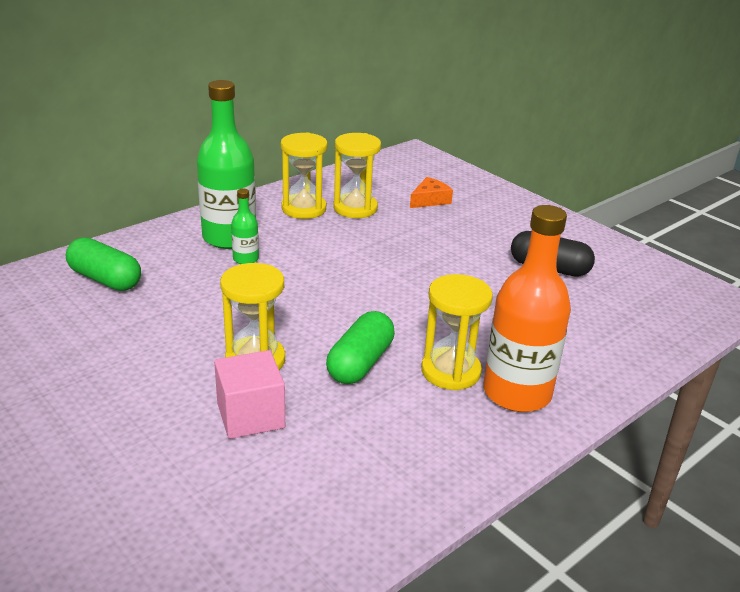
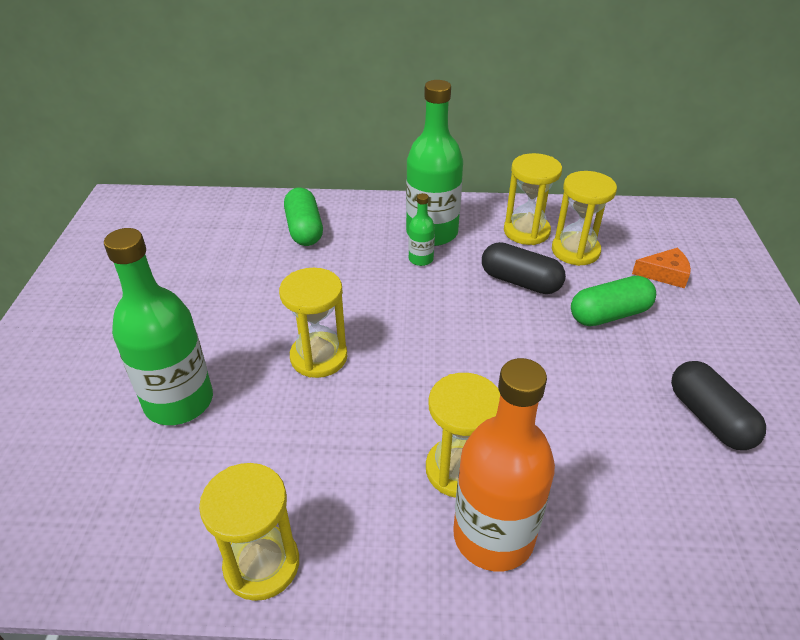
camera: 45 degrees right, 10 degrees up
pink cube [214,350,285,439] -> none
green capsule [326,311,395,384] -> green capsule moved to [571,276,656,326]
none -> green bottle [104,228,213,425]
none -> yellow hourglass [199,463,299,601]
none -> black capsule [482,242,566,294]

